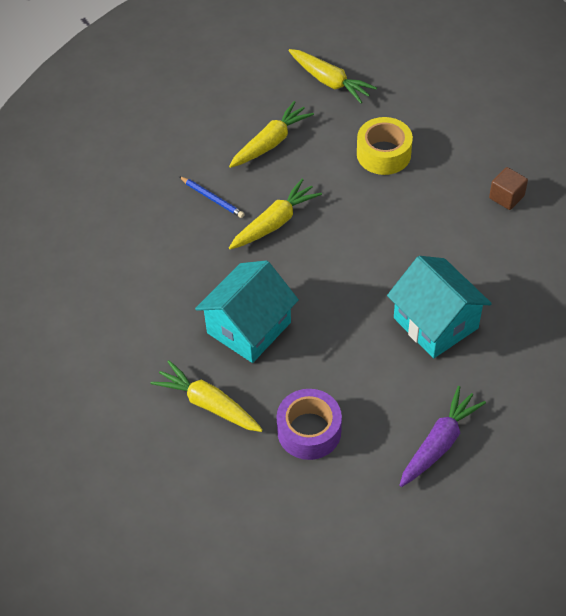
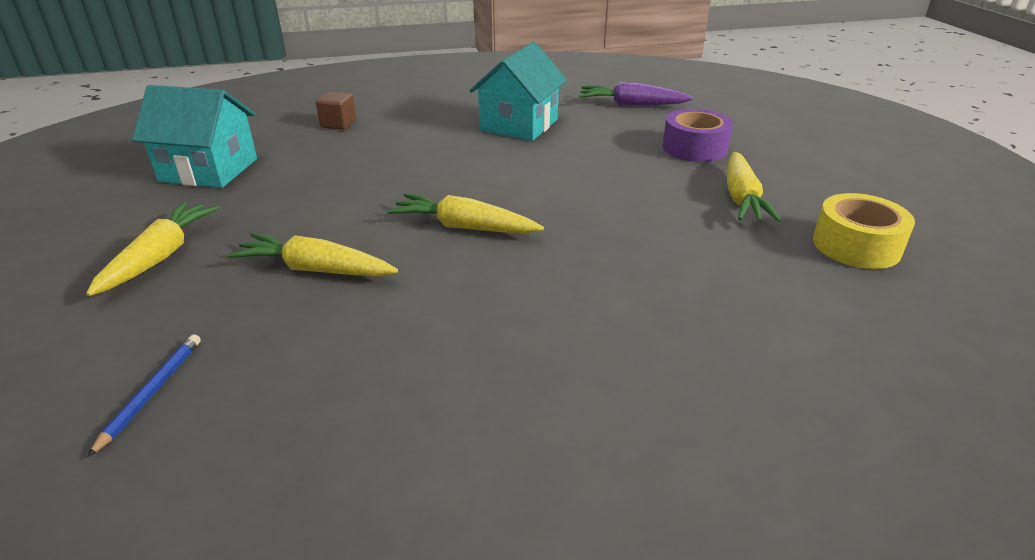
camera: 120 degrees left, 20 degrees down
blue pencil [179,176,245,218] -> blue pencil moved to [88,334,201,457]
turquoise house [195,260,299,363] -> turquoise house moved to [132,85,257,188]
yellow tape [357,117,413,175] -> yellow tape moved to [813,193,915,269]

